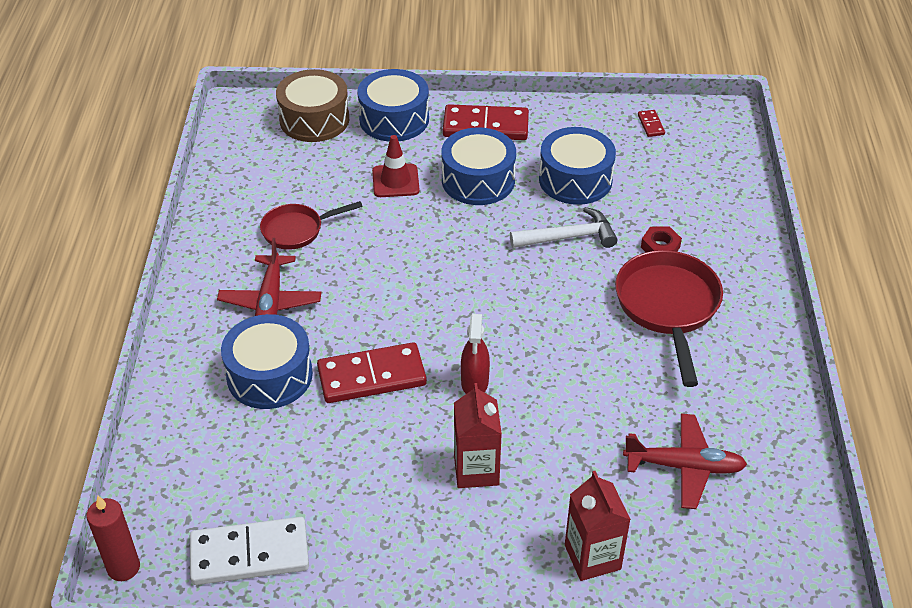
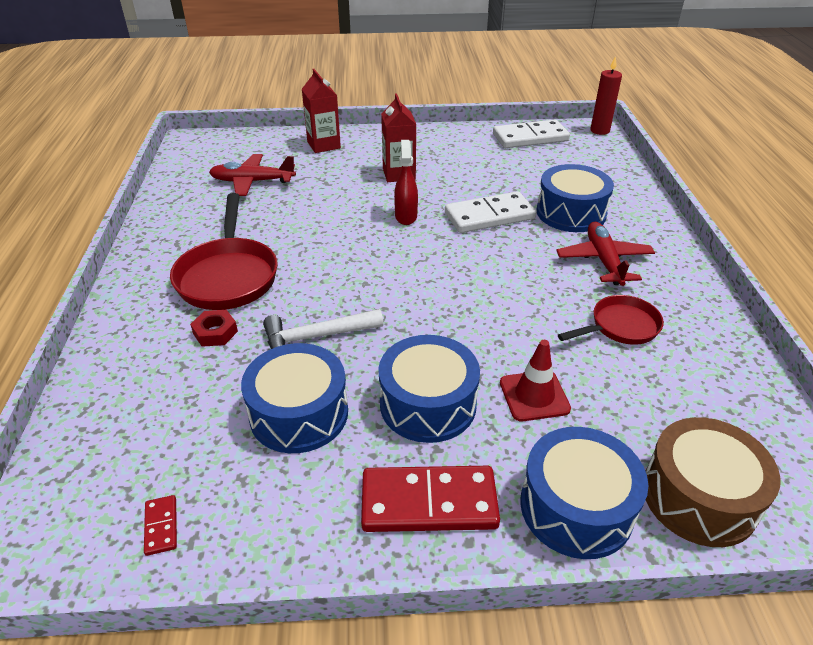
camera: 175 degrees right, 5 degrees down
red domino [317,342,427,403] -> white domino [445,191,537,233]

